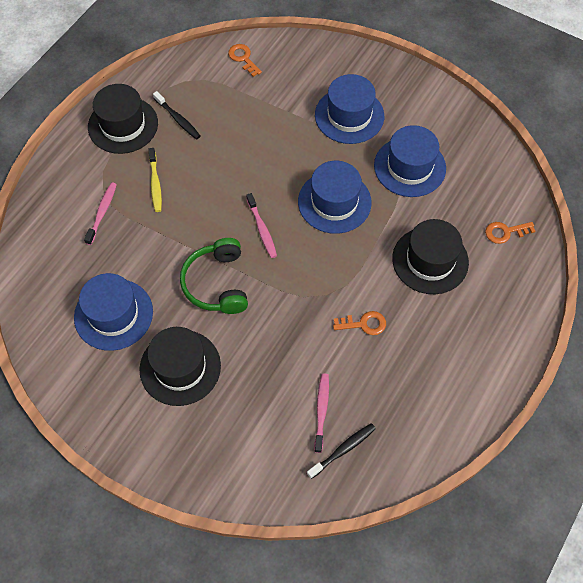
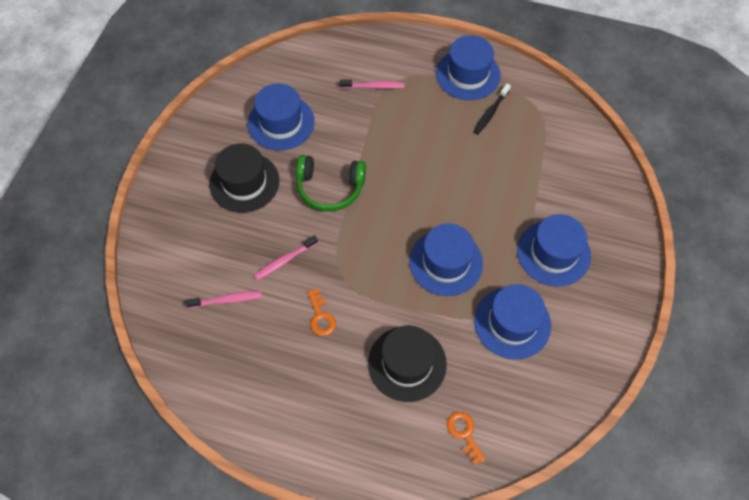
camera: 75 degrees right, 0 degrees up
black hat [88,84,158,154] -> blue hat [436,35,501,100]
yellow toothbrush [148,148,162,212] -> none
green headphones [180,238,248,314] -> green headphones turned 150 degrees counterclockwise [296,155,366,211]
orange key [228,44,262,77] -> none
pink toothbrush [246,193,277,258] -> pink toothbrush moved to [254,235,318,280]
black toothbrush [307,423,376,479] -> none

